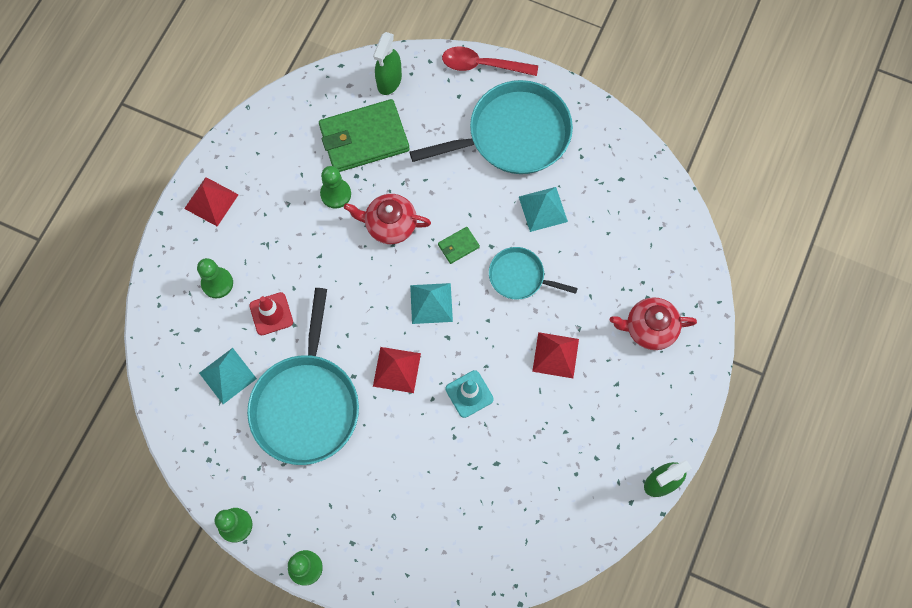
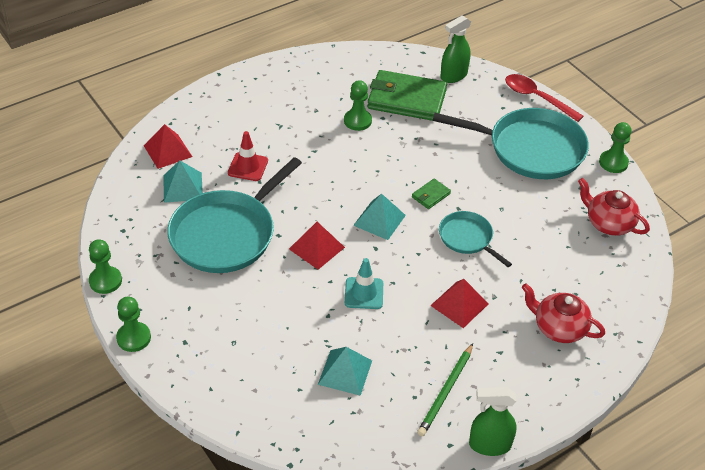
camera: 30 degrees right, 25 degrees down
red pyramid [184,177,239,226] -> red pyramid moved to [144,124,192,169]
green pawn [197,258,233,298] -> green pawn moved to [599,122,632,173]
red teapot [344,194,431,244] -> red teapot moved to [578,178,650,236]
green wallet [438,227,480,264] -> green wallet turned 45 degrees counterclockwise [412,178,451,209]
turquoise pyramid [519,187,568,232] -> turquoise pyramid moved to [318,347,372,396]
none -> green pencil [417,343,473,436]

